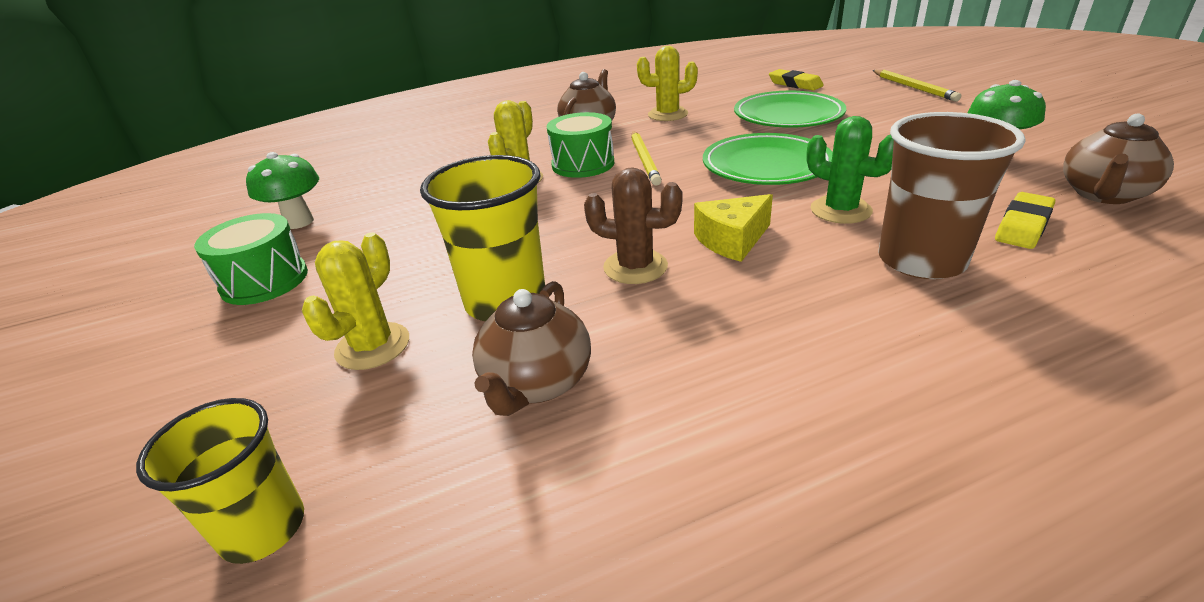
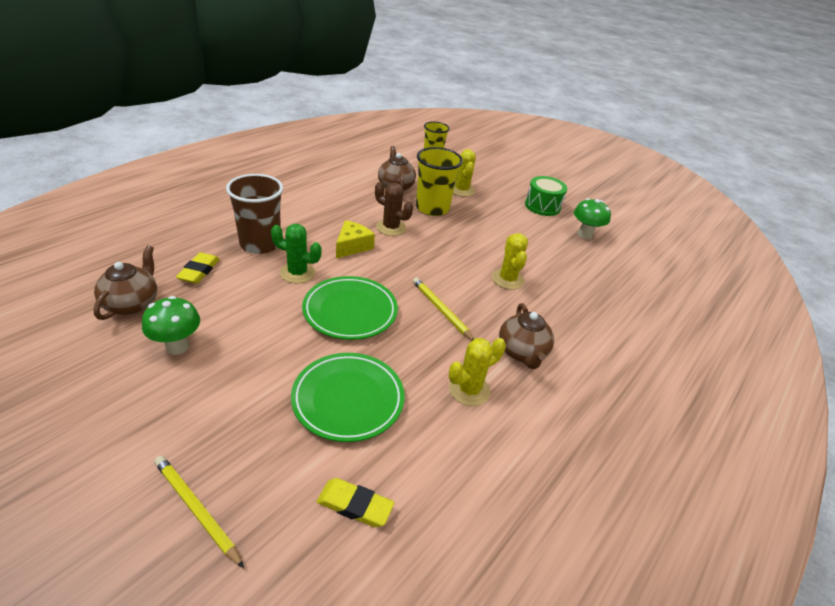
camera: 145 degrees right, 5 degrees up
green drum [547,112,614,178] -> none
brown cactus [584,167,682,284] -> brown cactus turned 45 degrees clockwise [375,182,413,236]

